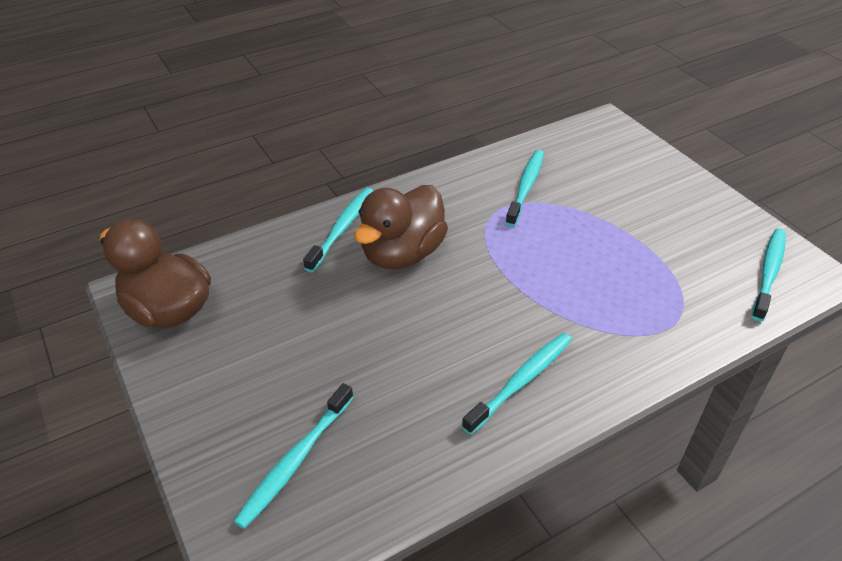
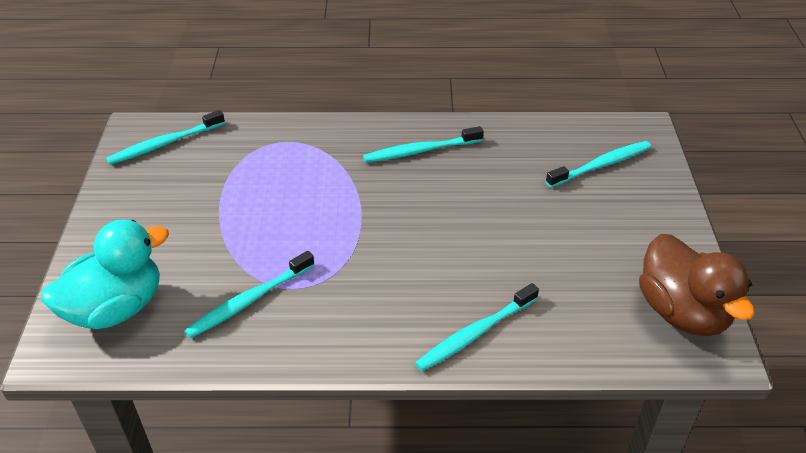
camera: 150 degrees left, 0 degrees up
brown duck [354,185,448,269] -> none
none -> turquoise duck [41,220,169,329]

